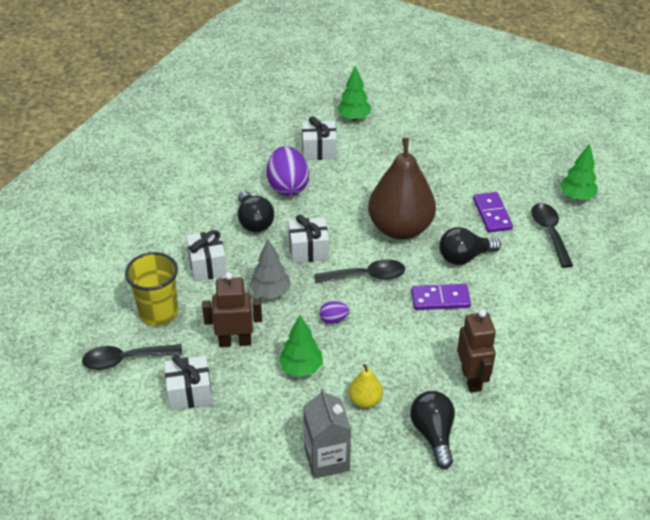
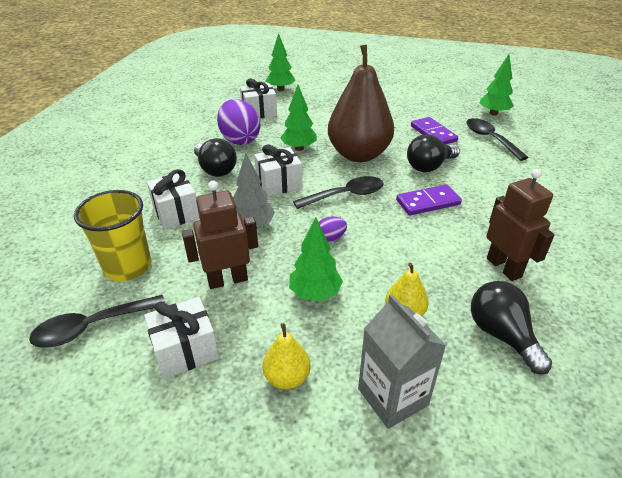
camera: 15 degrees left, 5 degrees down
none -> yellow pear [263,323,311,390]
none -> green tree [280,85,317,151]

